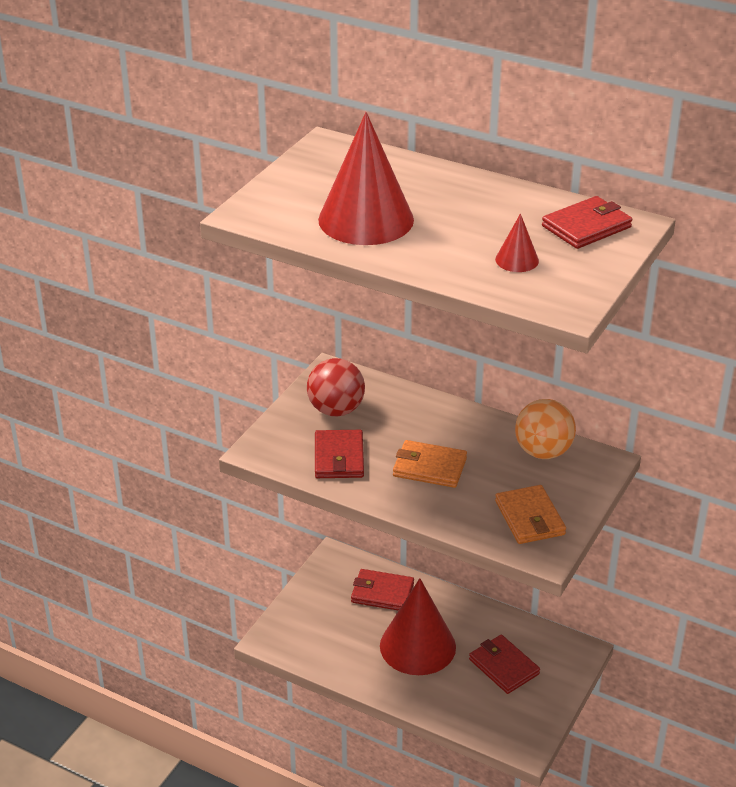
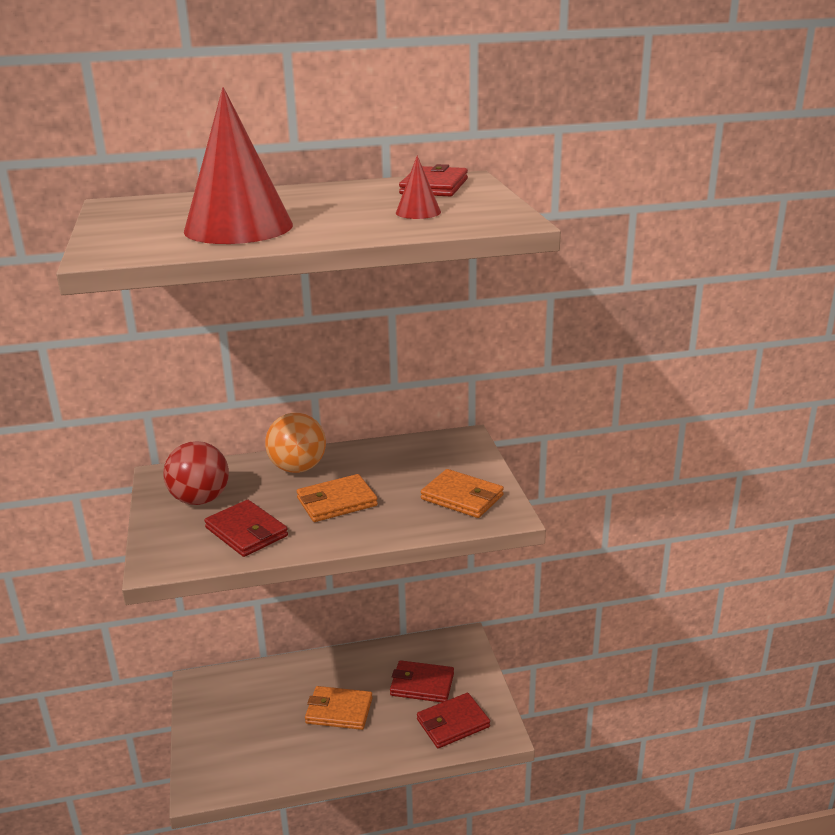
camera: 40 degrees left, 10 degrees down
red wallet [351,569,414,611] -> red wallet moved to [417,693,490,748]
red cone [380,578,456,675] -> orange wallet [305,686,372,730]
orange ball [515,399,576,459] -> orange ball moved to [265,413,326,473]

